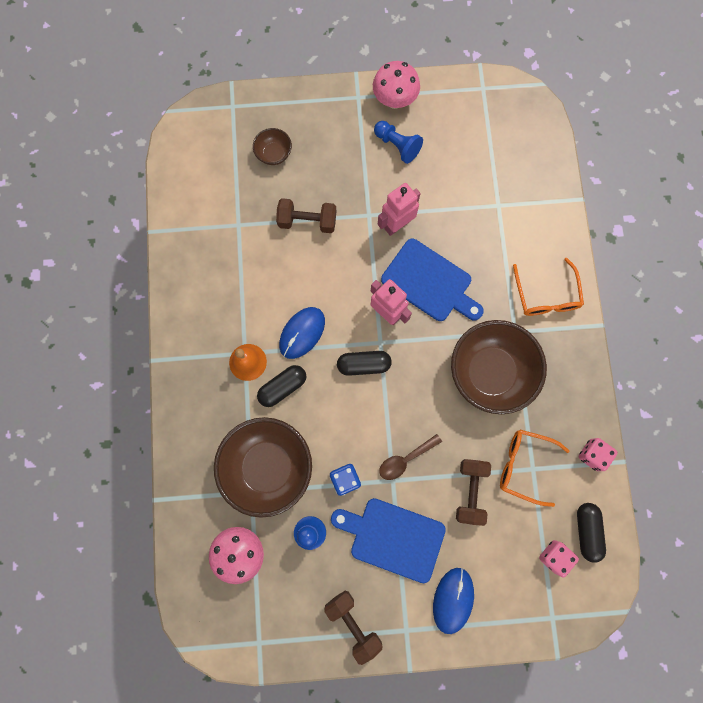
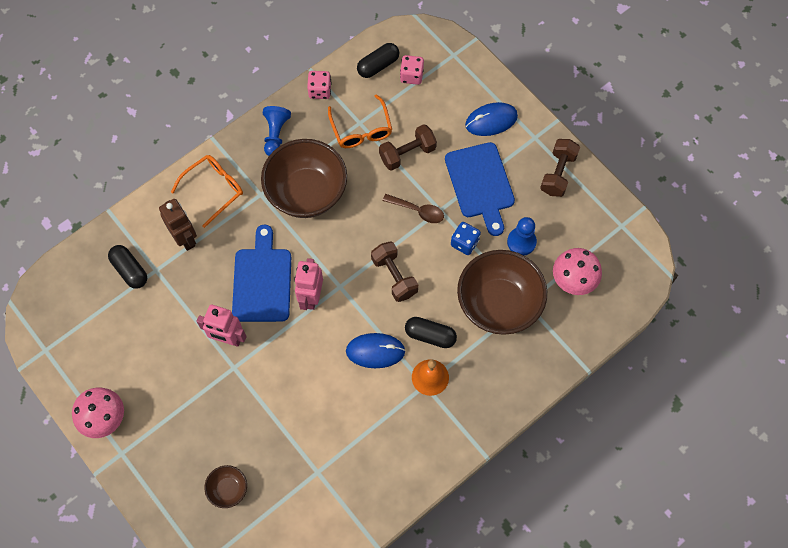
camera: 125 degrees left, 10 degrees down
brown dumbbell [276,198,336,233] -> brown dumbbell moved to [371,241,418,302]
black capsule [337,351,392,376] -> black capsule moved to [108,245,147,289]
blue pawn [374,121,423,164] -> blue pawn moved to [263,106,291,156]
none -> brown robot [159,199,197,251]

